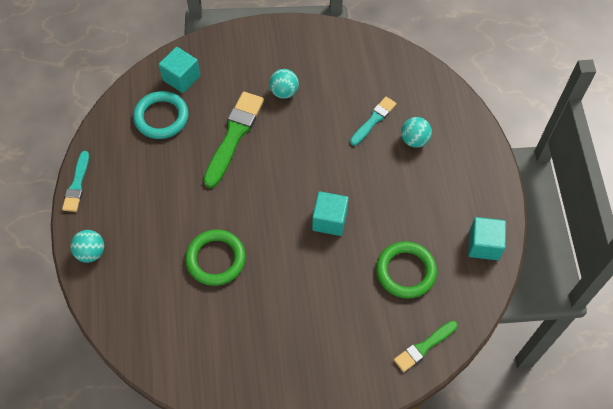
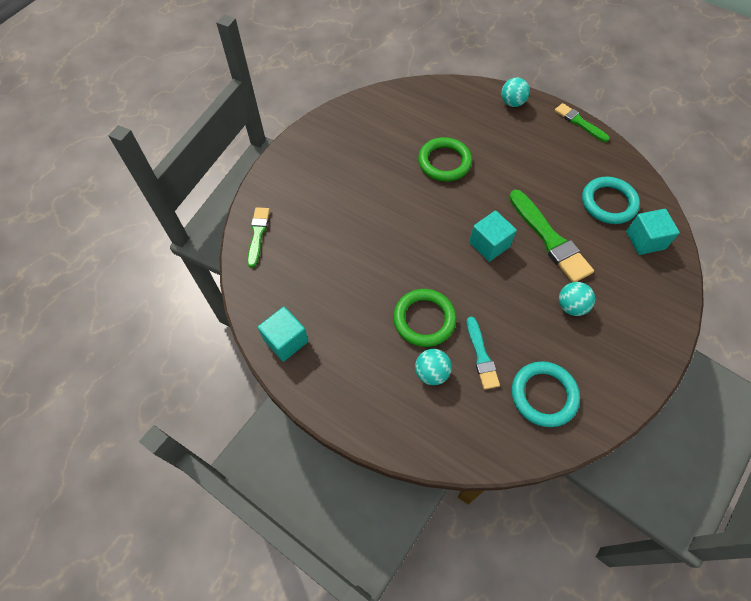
camera: 130 degrees right, 0 degrees up
turquoise brush [62,151,89,212] -> green brush [555,103,610,142]
turquoise cube [312,191,349,236] -> turquoise cube moved to [469,211,517,262]
green ring [376,241,437,298] -> green ring moved to [393,289,457,347]
none -> turquoise ring [512,361,580,427]

